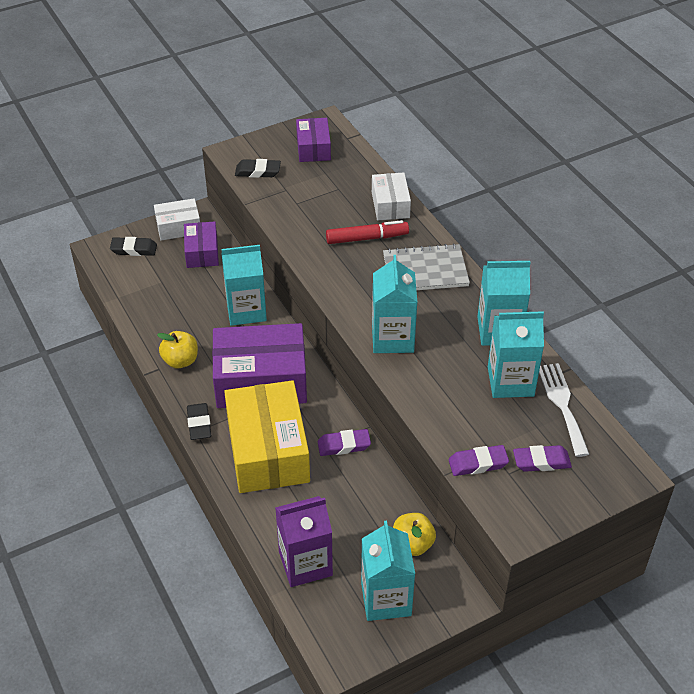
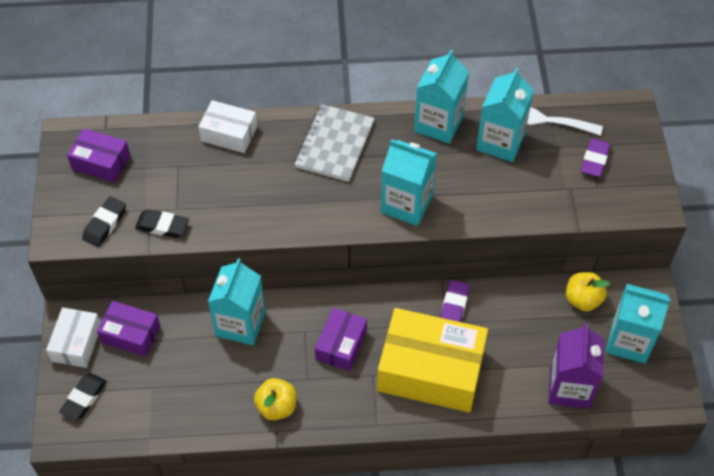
camera: 65 degrees left, 10 degrees up
black eraser [187,403,212,440] -> black eraser moved to [135,209,189,238]
purple box [212,323,307,408] -> purple box [315,308,367,371], size x0.53
red marker [326,220,409,244] -> none
purple eraser [449,445,509,476] -> none

